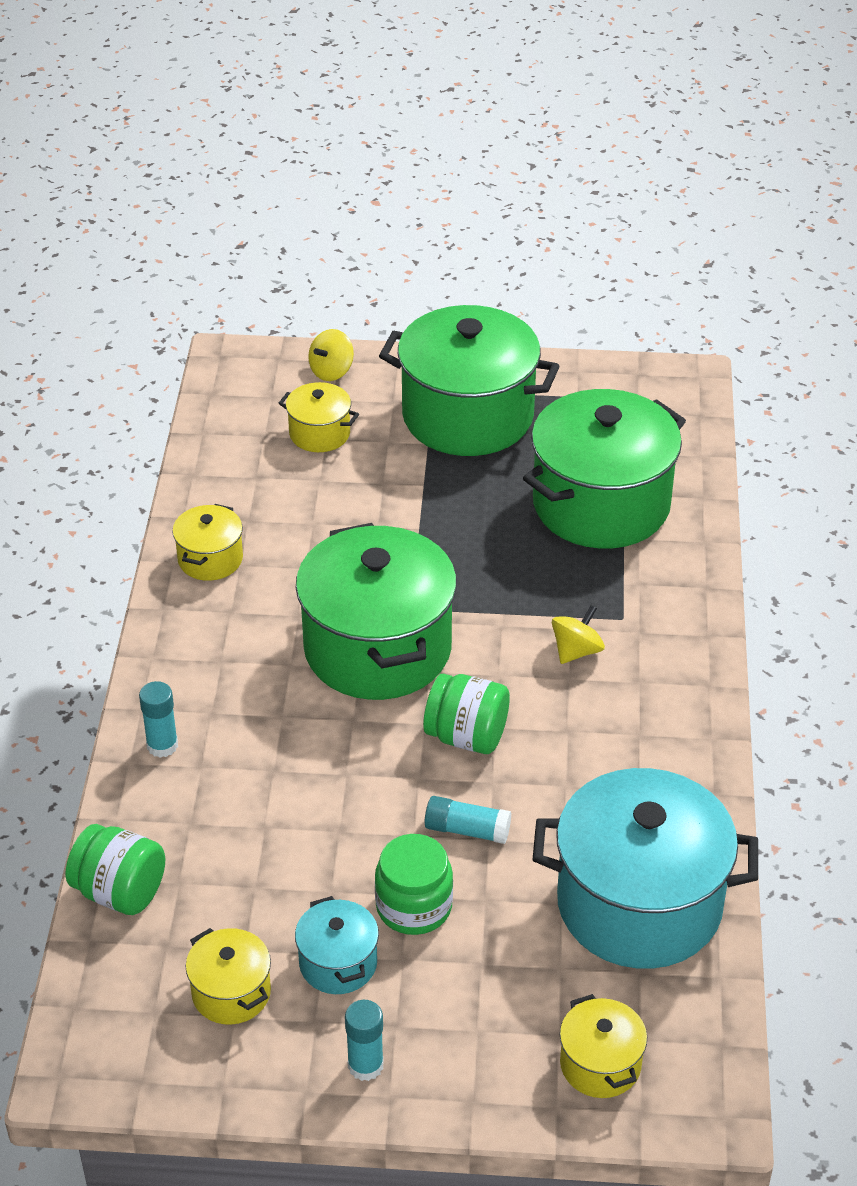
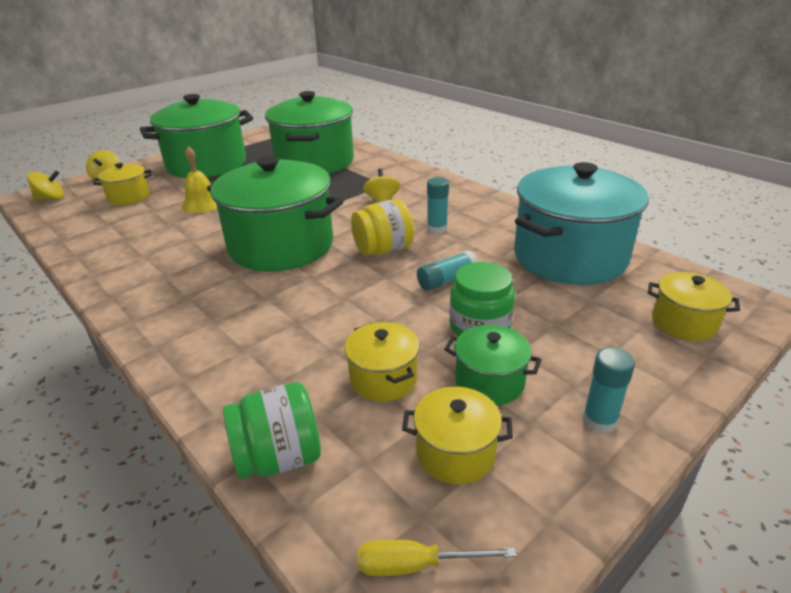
camera: 45 degrees left, 10 degrees down
turquoise glue stick [139,681,178,757] -> turquoise glue stick moved to [427,177,449,234]
yellow pot [172,504,243,581] -> yellow pot moved to [344,322,420,402]
turquoise pot [295,896,379,994] -> green pot [444,325,542,406]
green jar [423,674,510,754] -> yellow jar [351,199,414,256]
none -> yellow spinning top [27,170,64,200]
none -> yellow bell [182,146,217,213]
none -> yellow screwdriver [358,540,517,576]

